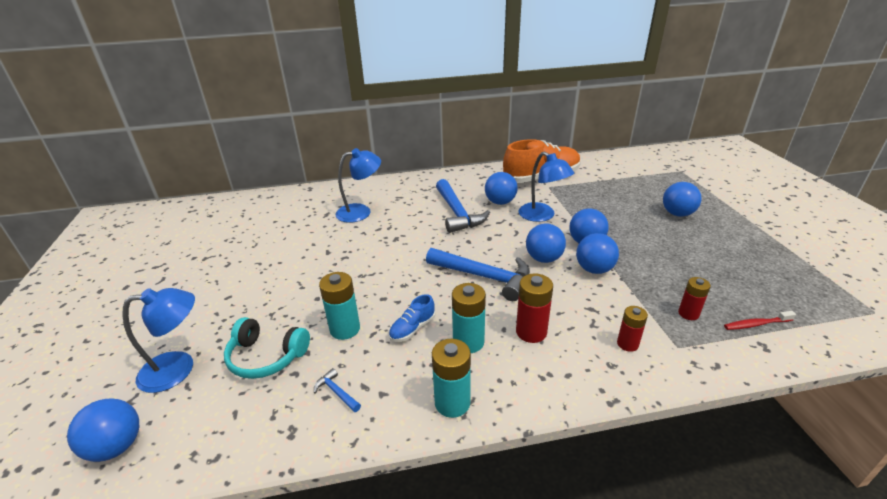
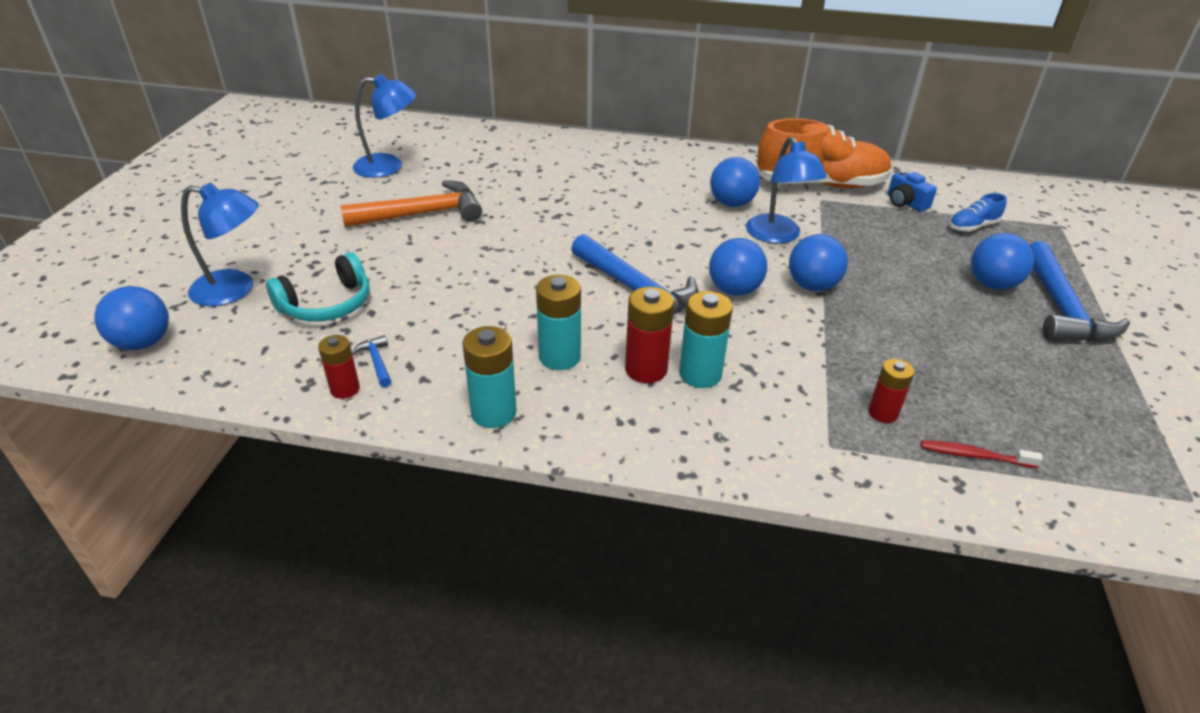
camera: 20 degrees right, 5 degrees up
turquoise headphones [224,317,310,379] -> turquoise headphones turned 75 degrees counterclockwise [266,252,370,322]
turquoise battery [319,272,360,340] -> turquoise battery moved to [679,291,733,388]
blue lamp [335,148,381,223] -> blue lamp moved to [353,74,416,178]
blue shoe [389,294,435,342] -> blue shoe moved to [949,193,1007,232]
blue hammer [436,179,490,233] -> blue hammer moved to [1029,241,1130,342]
blue ball [576,233,619,274] -> none
red battery [617,306,648,352] -> red battery moved to [318,335,360,399]
none -> orange hammer [340,180,482,227]
none -> blue camera [888,170,937,212]

